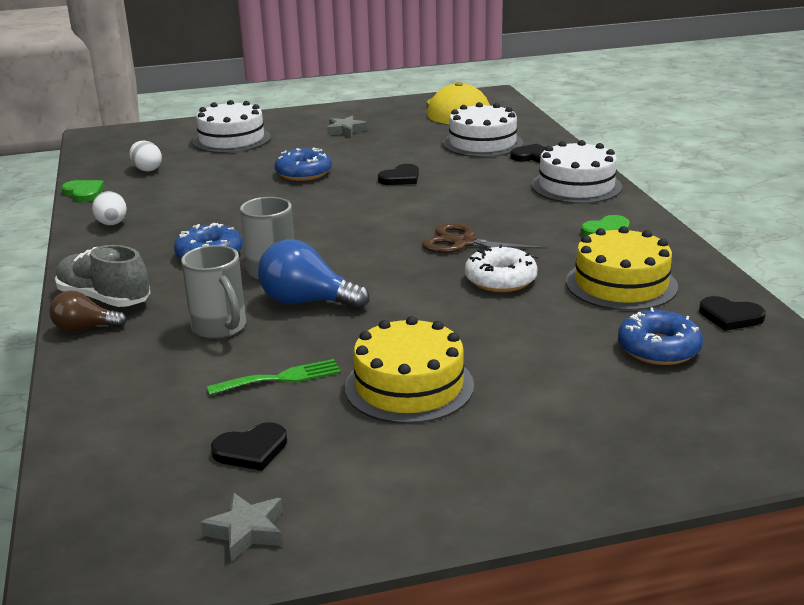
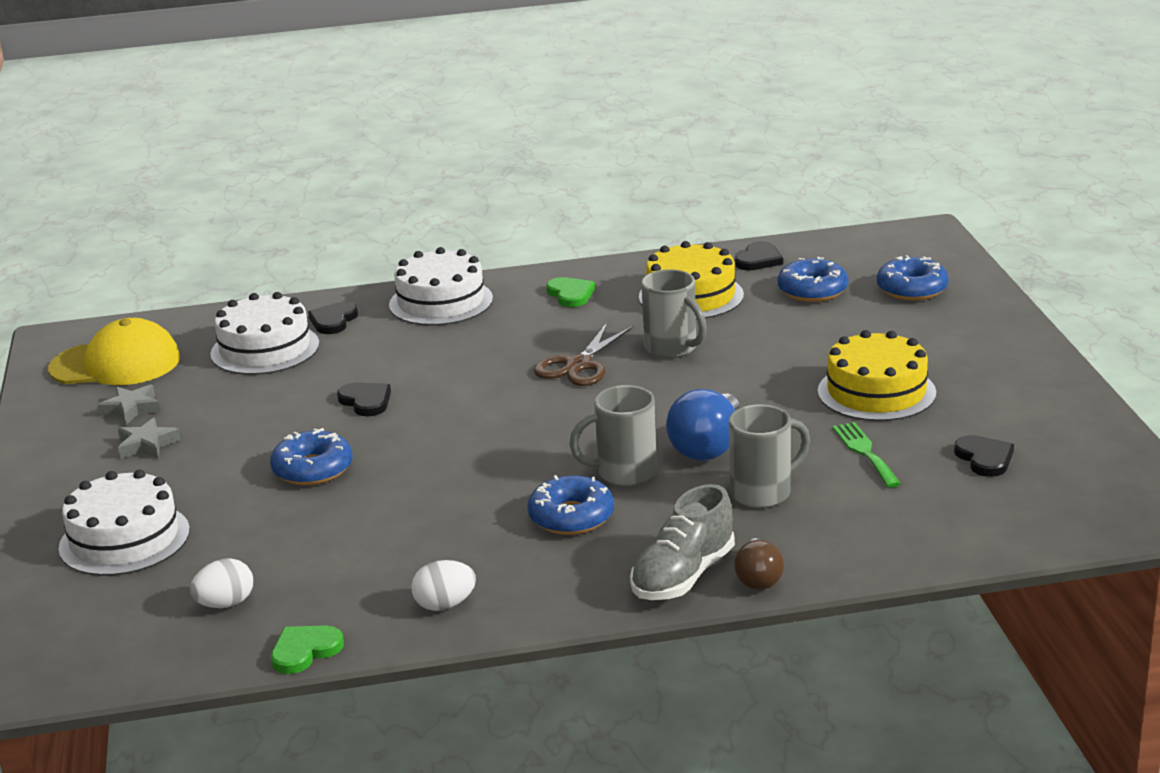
camera: 85 degrees left, 0 degrees up
grey star [200,493,283,562] -> grey star moved to [97,385,160,425]
white donut [465,245,537,292] -> grey mug [641,269,707,358]
none -> blue donut [877,255,949,301]

